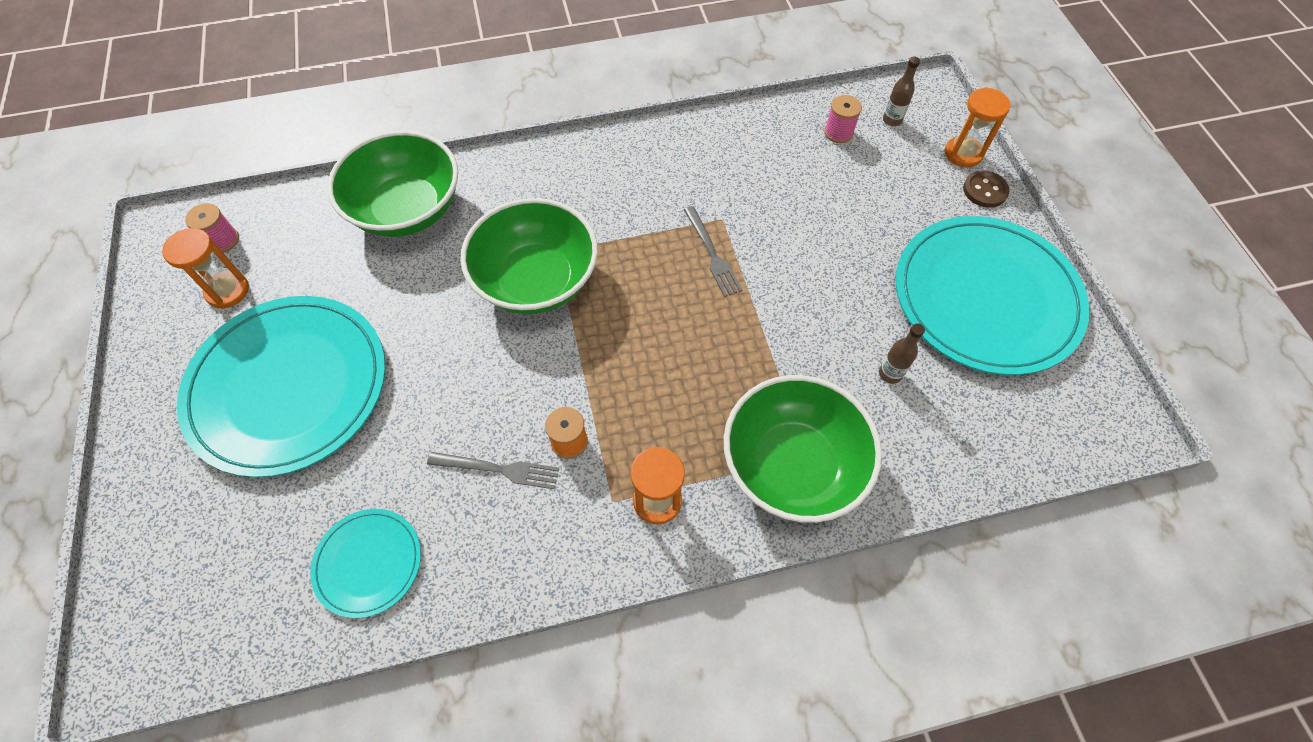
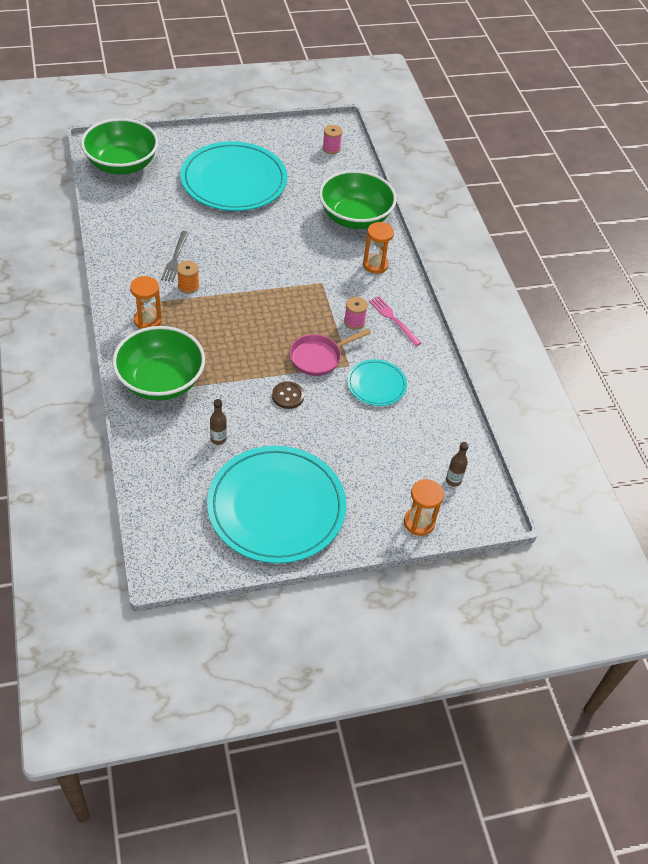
camera: 85 degrees right, 10 degrees down
orange hourglass [162,228,249,309] -> orange hourglass moved to [363,222,394,274]
turquoise plate [310,509,421,618] -> turquoise plate moved to [347,359,407,406]
green bowl [460,198,598,314] -> green bowl moved to [81,118,158,175]
grey fork [684,206,742,297] -> pink pan [289,329,371,376]
pink spool [824,95,862,143] -> pink spool moved to [344,297,368,330]
brown button [963,170,1010,208] -> brown button moved to [272,381,304,409]
none -> pink fork [369,296,421,346]

